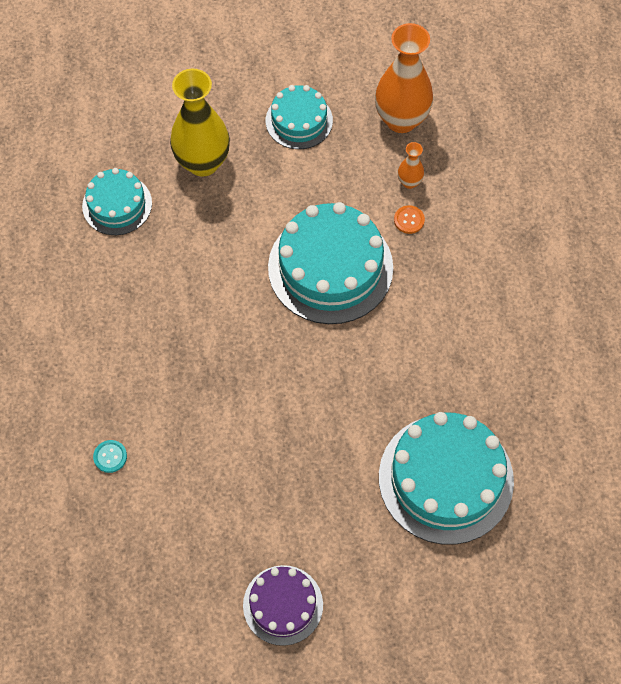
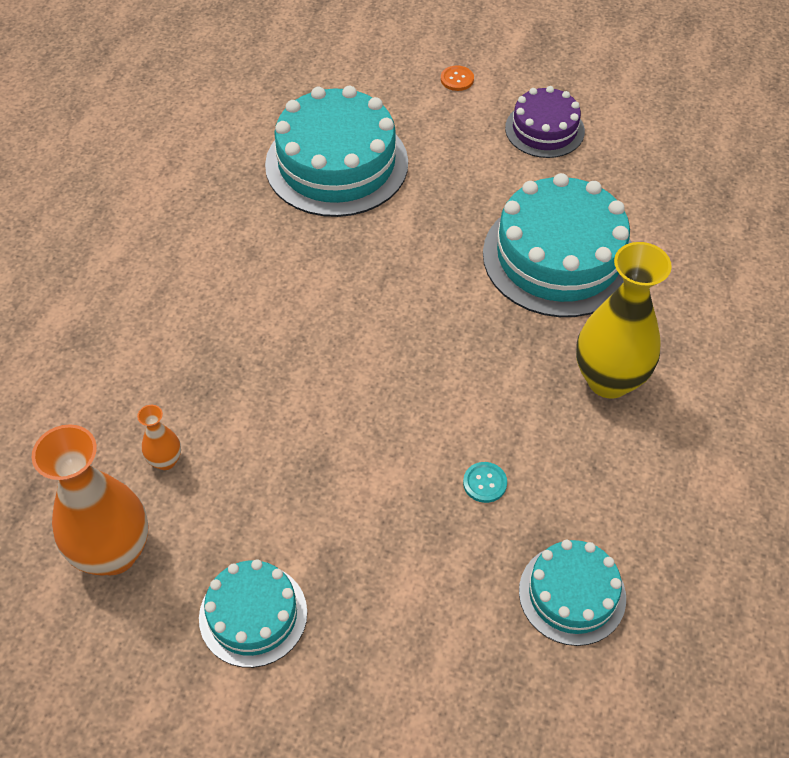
camera: 155 degrees left, 10 degrees down
turquoise button [93,440,127,473] -> turquoise button moved to [463,462,507,503]
yellow vase [170,69,230,177] -> yellow vase moved to [576,242,672,399]
turquoise cake [268,202,393,324] -> turquoise cake moved to [483,173,632,317]
orange button [394,205,425,234] -> orange button moved to [441,66,474,91]

